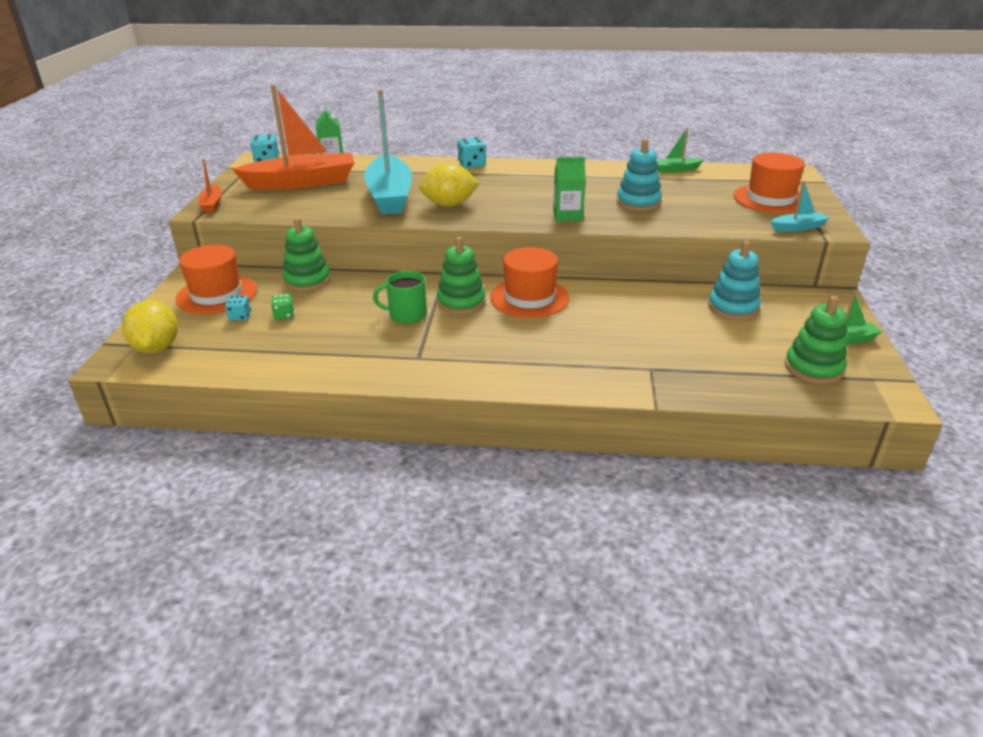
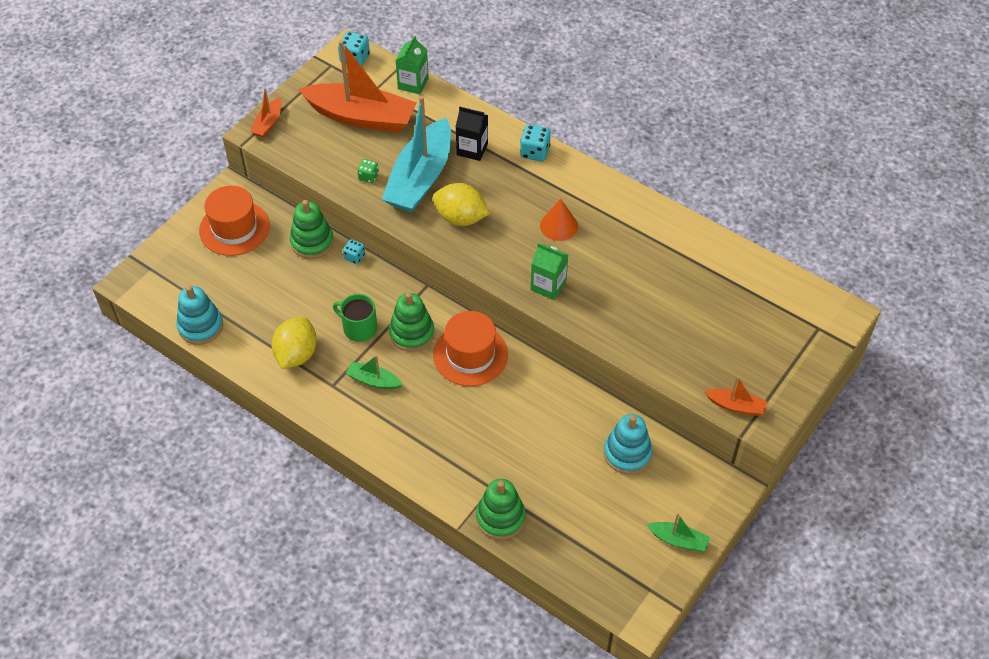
camera: 30 degrees right, 20 degrees up
yellow lemon [122,300,178,353] -> yellow lemon moved to [272,317,317,369]
turquoise dice [225,296,251,321] -> turquoise dice moved to [343,239,365,264]
green dice [271,294,294,319] -> green dice moved to [357,159,379,183]
turquoise stacking toy [617,139,662,211] -> turquoise stacking toy moved to [177,286,223,345]
green boat [656,128,704,173] -> green boat moved to [346,355,403,389]
orange hat [733,153,805,213] -> none
turquoise boat [771,181,829,232] -> orange boat [705,376,767,416]
green stacking toy [785,296,847,384] -> green stacking toy moved to [476,479,526,540]
none -> black carton [456,107,488,161]
none -> orange cone [540,199,578,241]

